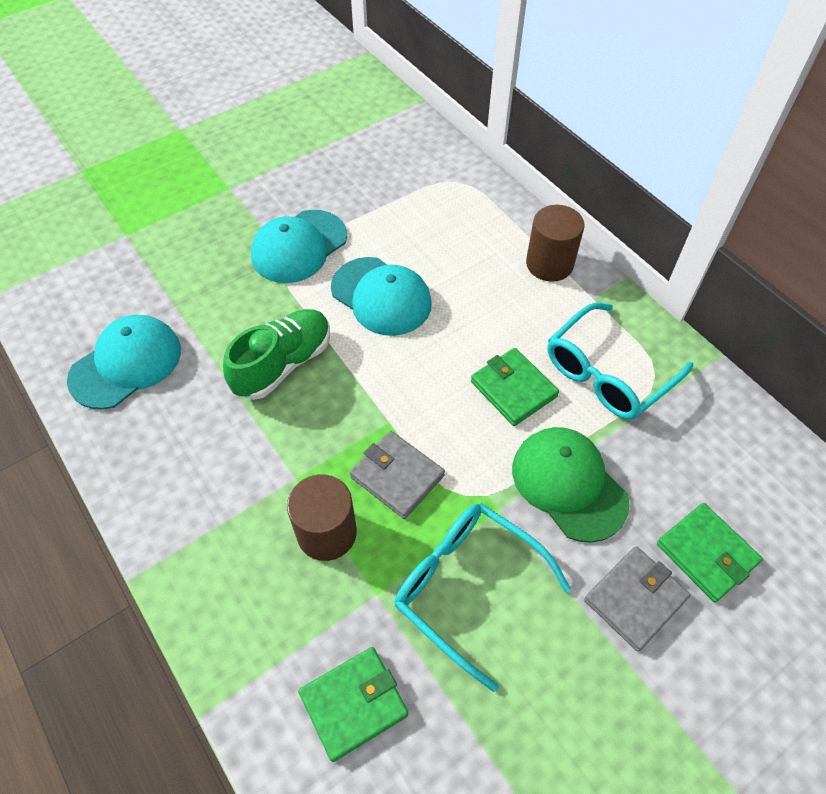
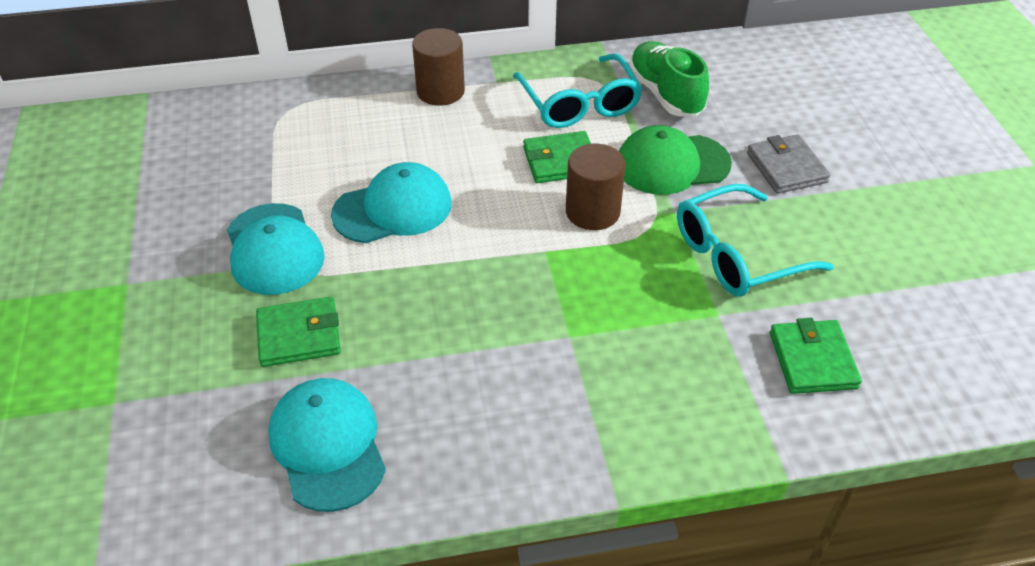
camera: 65 degrees left, 10 degrees down
green shoe [223,309,330,400] -> green shoe moved to [629,41,709,117]
brown cylinder [287,474,357,561] -> brown cylinder moved to [566,144,626,230]
grey wallet [350,431,445,519] -> none
green wallet [657,503,763,602] -> green wallet moved to [256,297,341,367]

